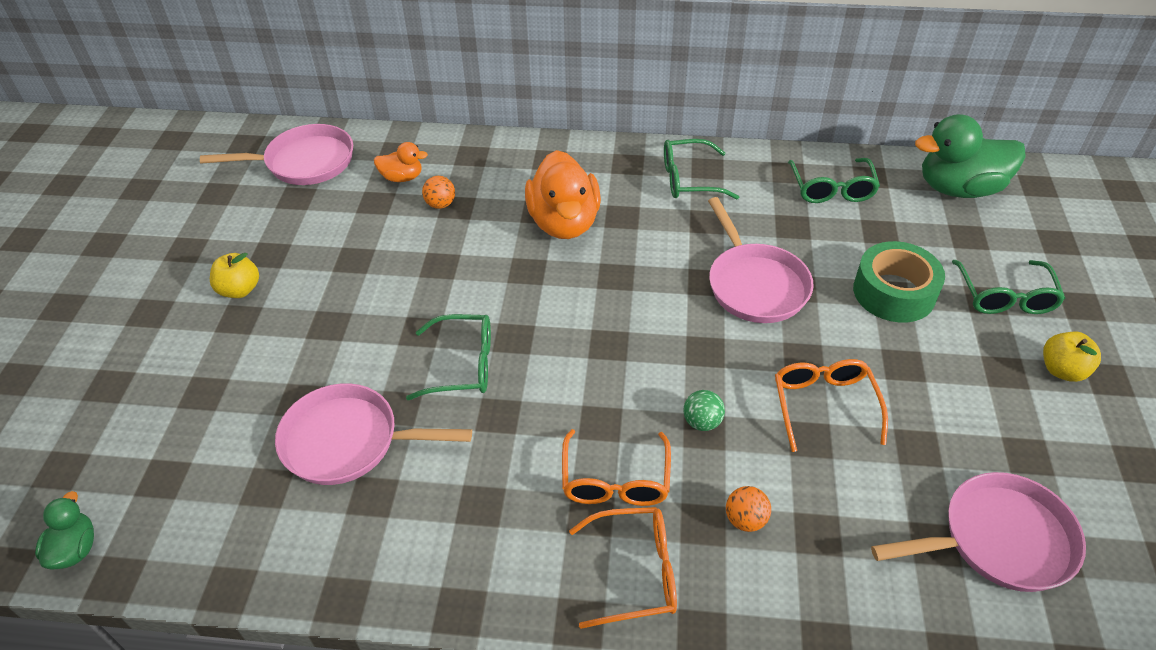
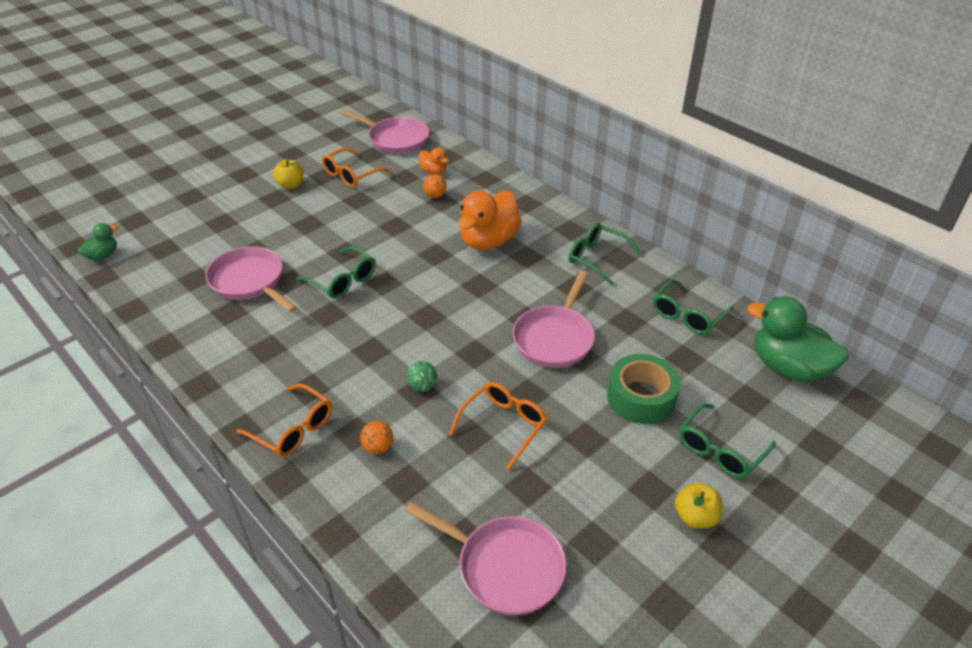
camera: 40 degrees right, 5 degrees down
orange glasses [562,429,671,506] -> orange glasses moved to [322,148,391,187]

